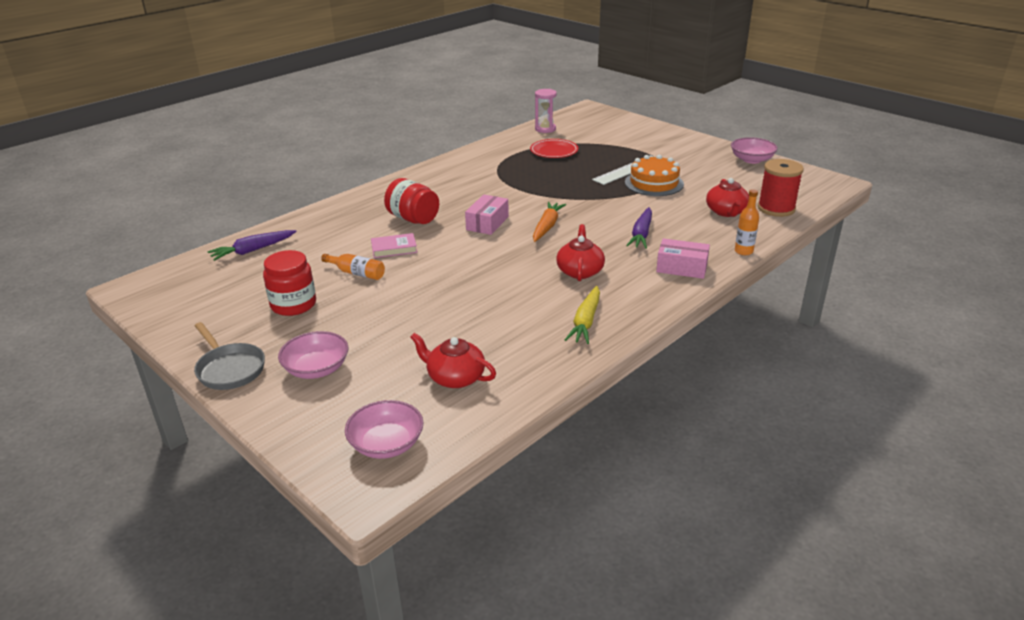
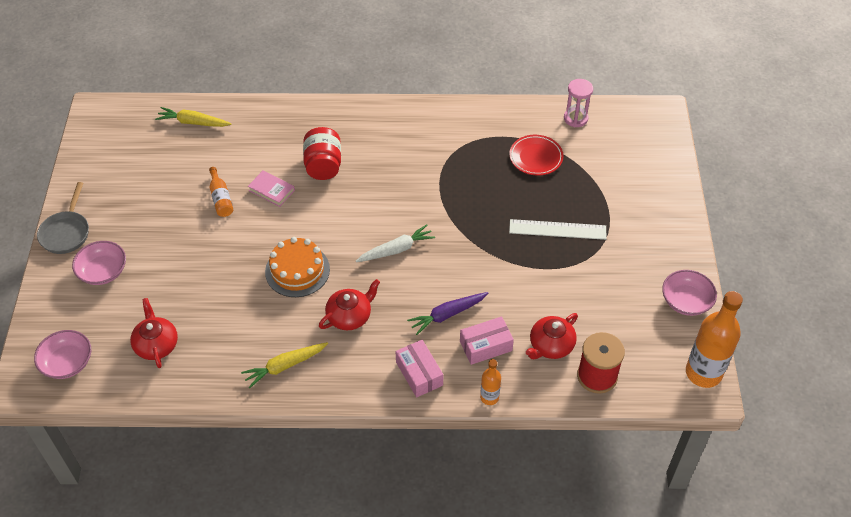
camera: 45 degrees right, 20 degrees up
purple carrot [208,230,297,261] -> yellow carrot [155,107,232,127]
red jar [263,250,316,316] -> none
pink box [465,195,509,235] -> pink box moved to [460,316,514,365]
orange carrot [533,202,566,242] -> white carrot [356,224,435,262]
orange cake [625,155,684,196] -> orange cake moved to [265,237,330,297]
none -> orange bottle [686,291,743,388]

